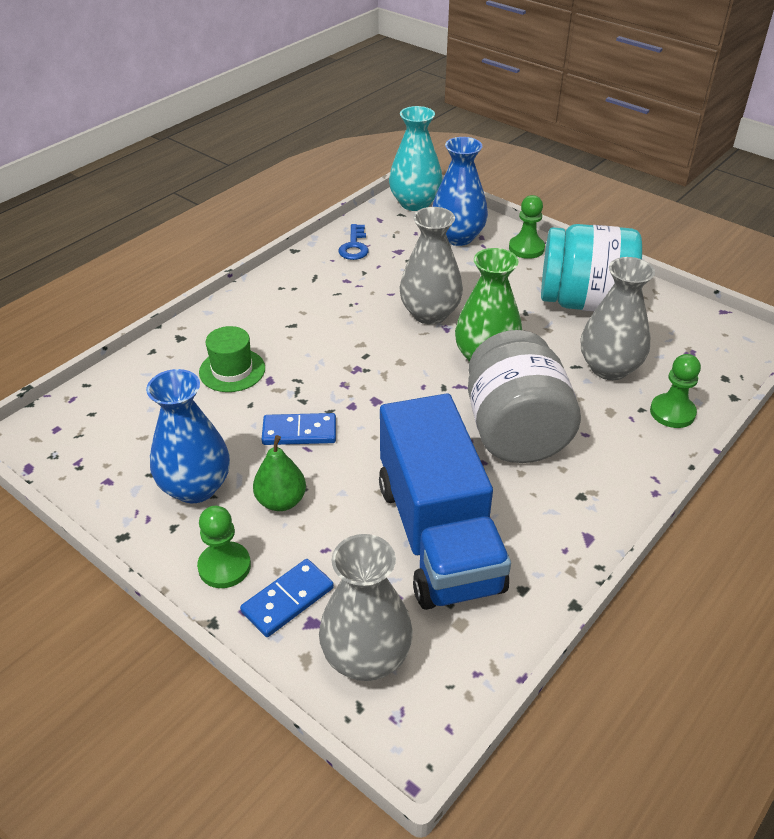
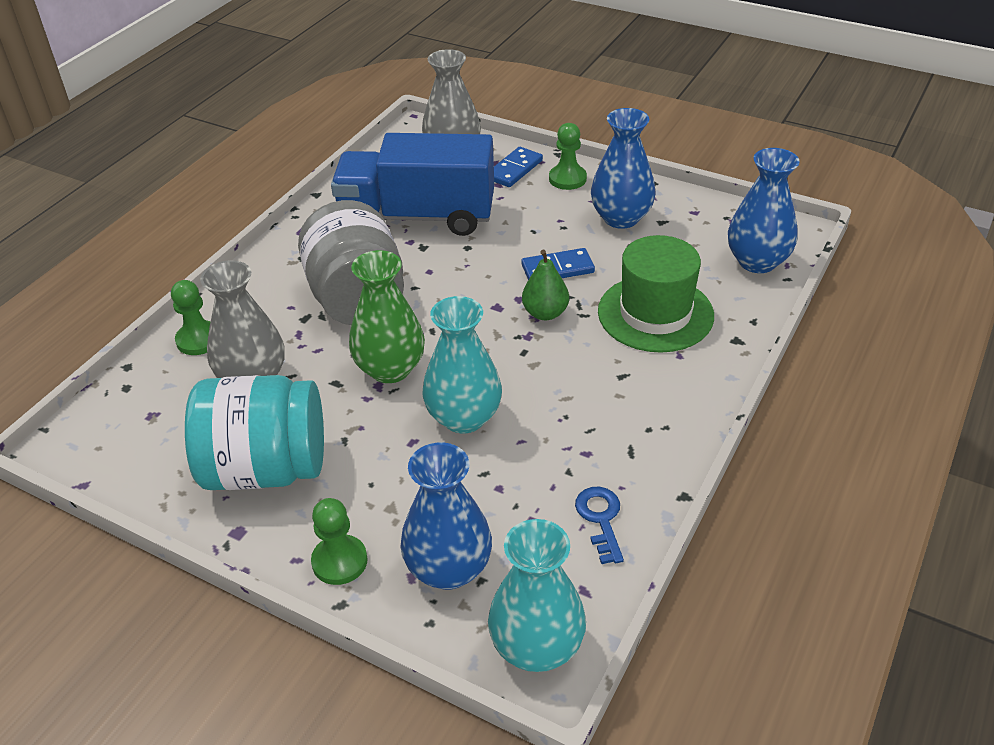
camera: 170 degrees right, 0 degrees up
green hat [199,326,265,392] -> green hat [598,235,714,353], size x1.66
green pear [253,435,306,511] -> green pear moved to [522,250,569,320]
blue truck [379,393,511,610] -> blue truck turned 60 degrees counterclockwise [331,133,494,236]
grey vase [399,207,463,325] -> turquoise vase [422,296,502,434]
none -> blue vase [728,148,799,273]

